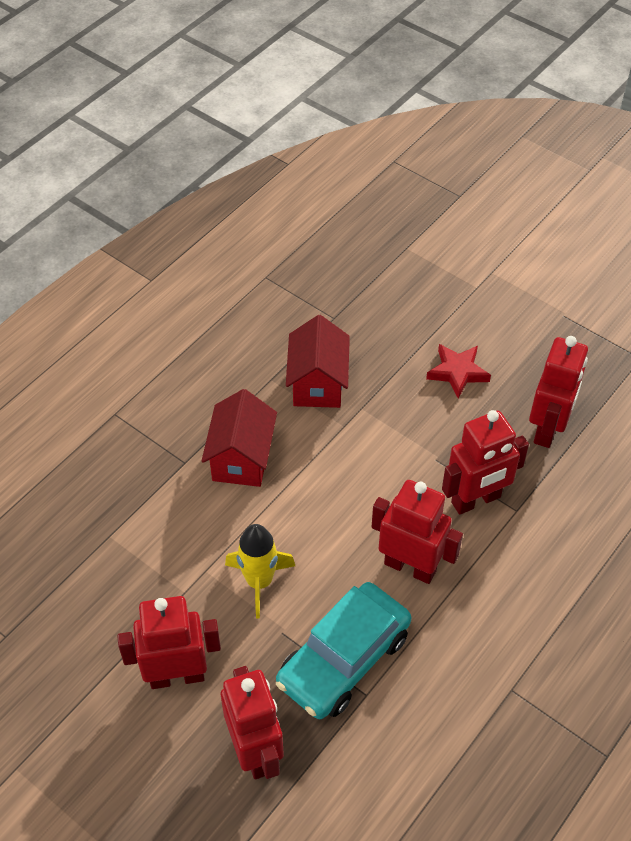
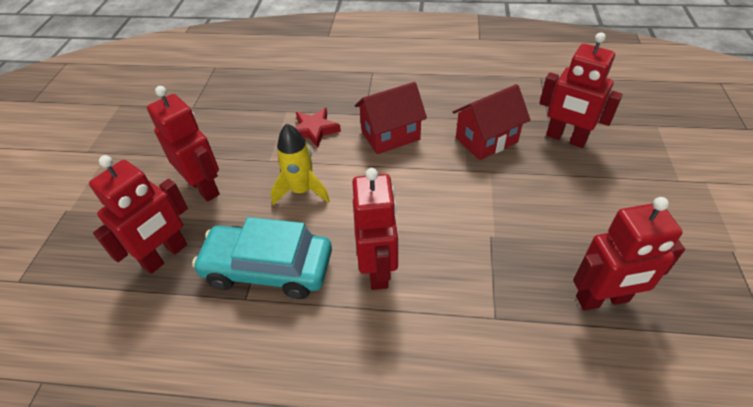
camera: 60 degrees right, 5 degrees down
red star [426,344,491,399] -> red star moved to [295,108,341,148]
red robot [442,410,529,515] -> red robot moved to [539,32,623,148]

